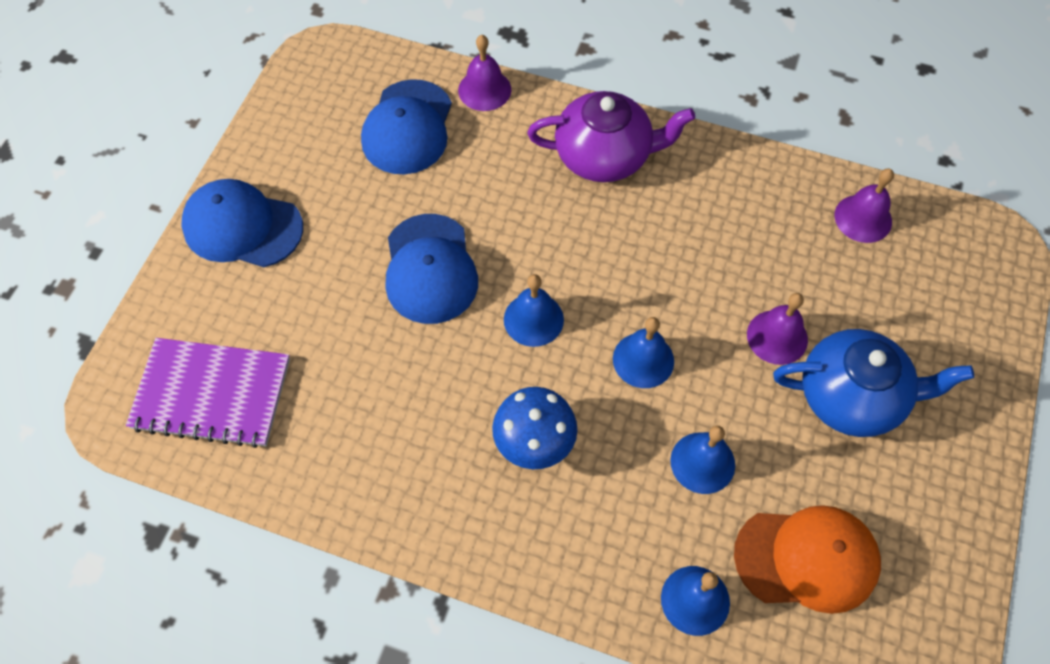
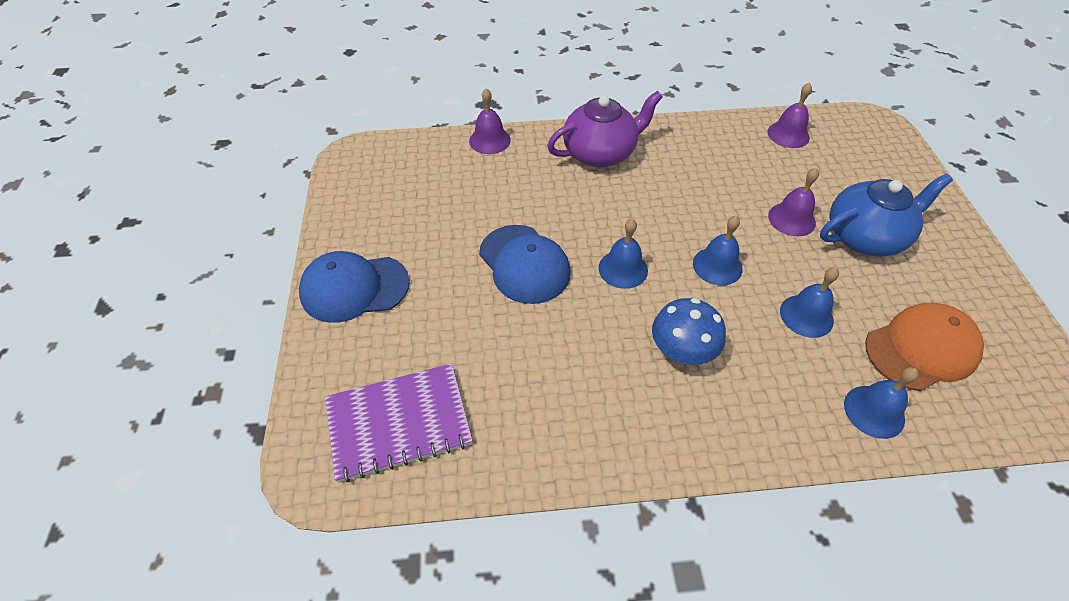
camera: 25 degrees left, 10 degrees down
blue cap [361,79,452,174] -> none

